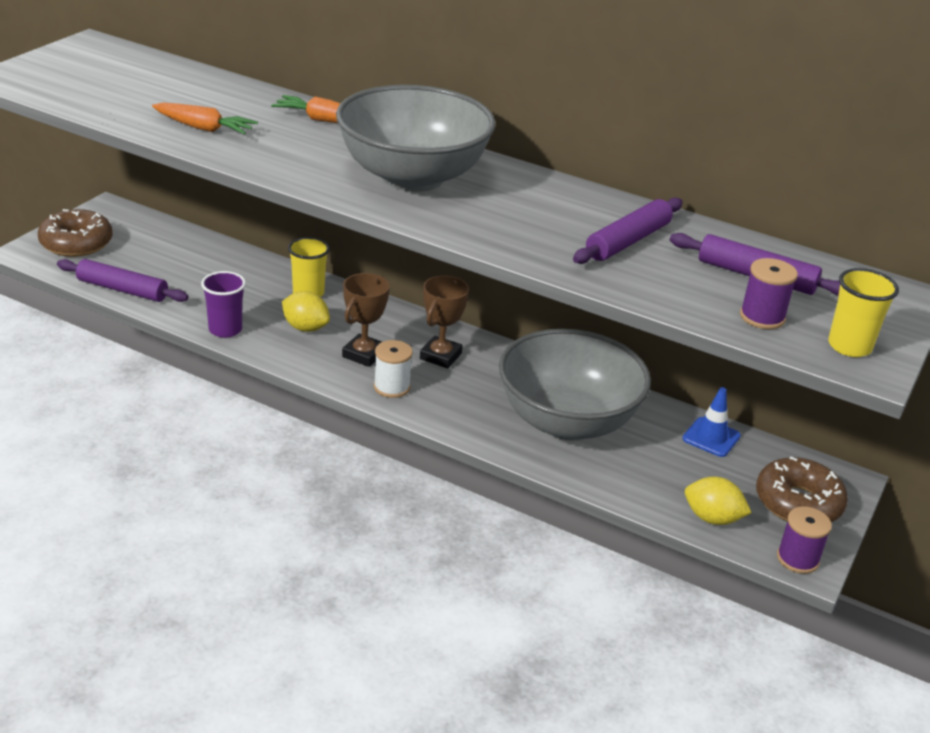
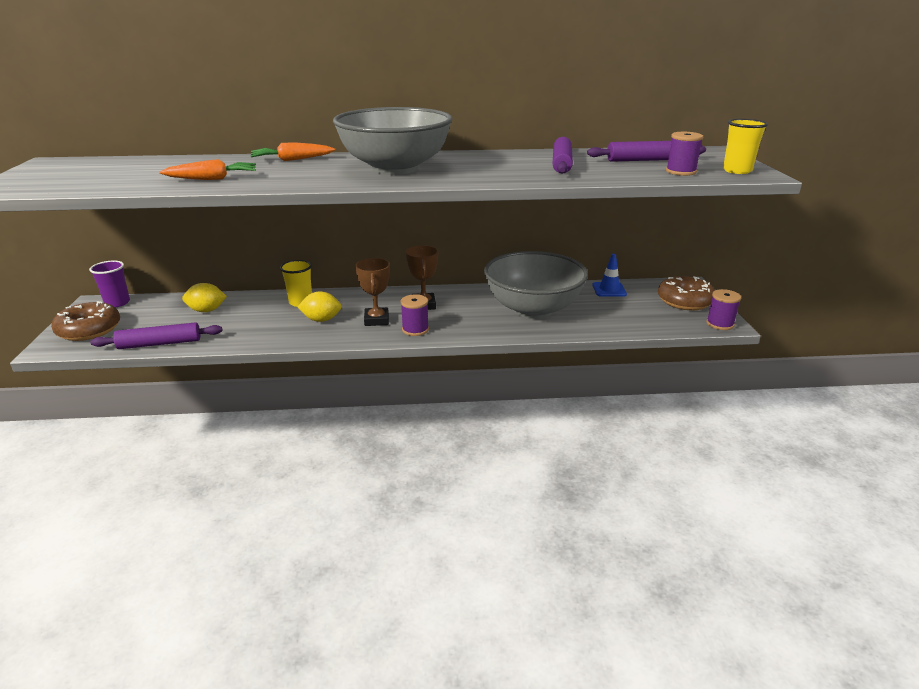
camera: 30 degrees left, 5 degrees down
purple cup [201,271,246,338] -> purple cup moved to [89,260,130,307]
white spool [374,340,413,398] -> purple spool [401,294,429,336]
yellow lemon [685,477,752,525] -> yellow lemon moved to [182,283,227,312]

